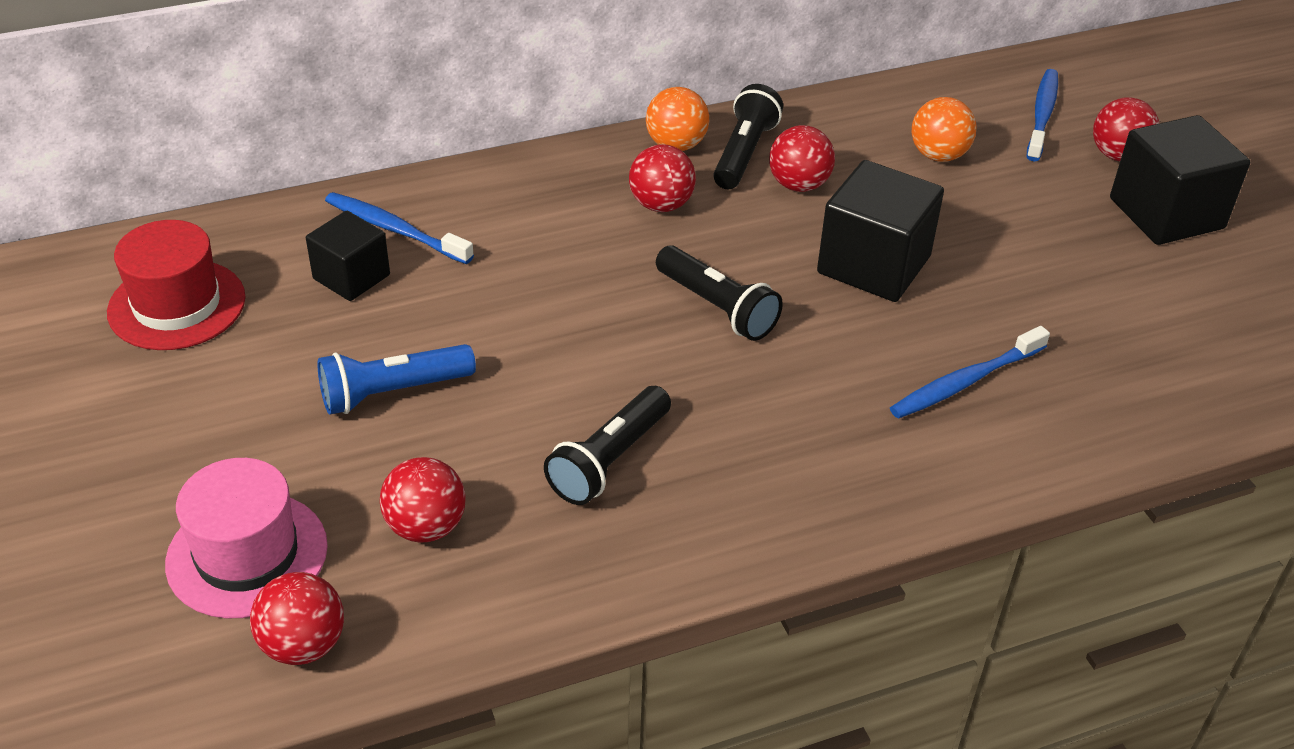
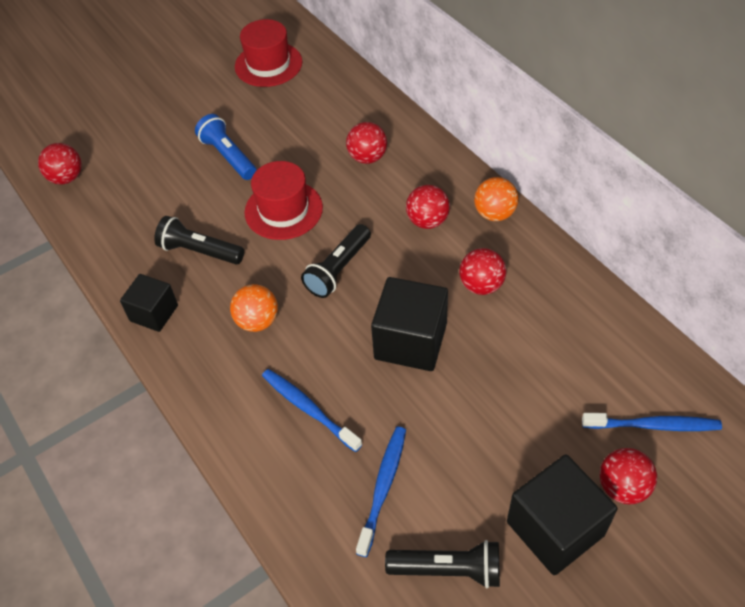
camera: 80 degrees right, 10 degrees up
pink hat [165,458,328,618] -> none
black cube [306,211,390,301] -> black cube moved to [120,274,178,332]
blue toothbrush [325,192,474,264] -> blue toothbrush moved to [356,427,406,557]
red ball [380,457,466,543] -> red ball moved to [346,122,387,164]
black flashlight [713,84,783,189] -> black flashlight moved to [385,540,500,588]
orange ball [912,97,977,162] -> orange ball moved to [230,284,278,332]
none -> red hat [244,161,323,240]

